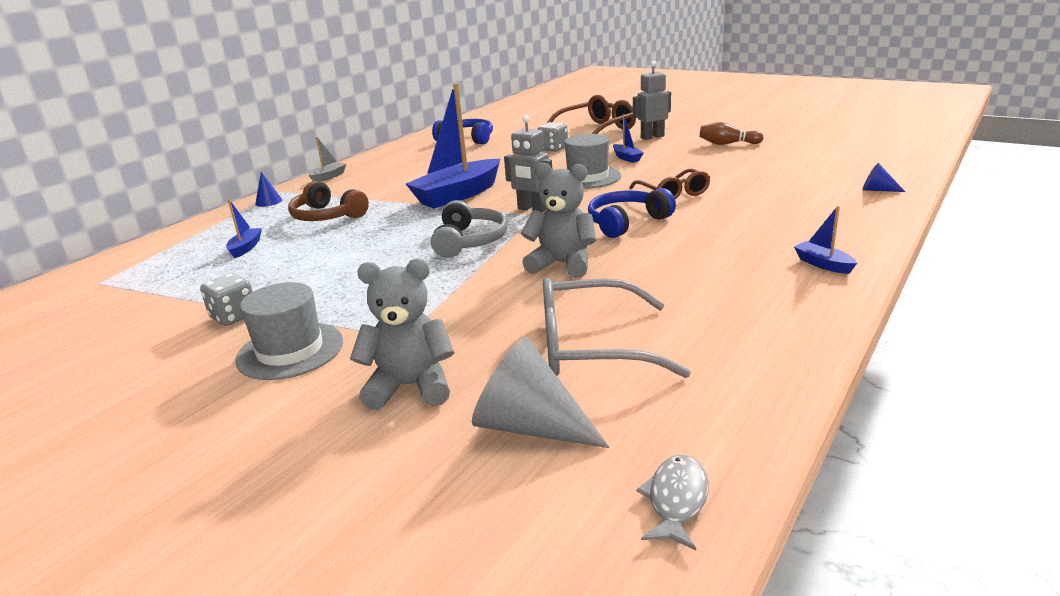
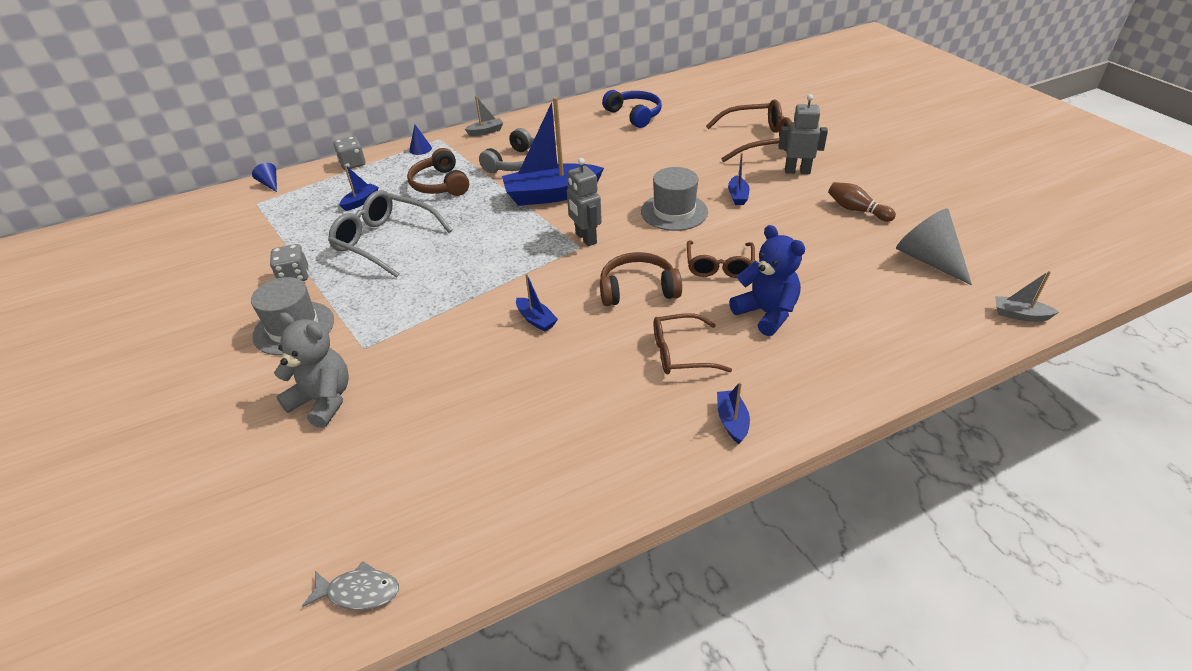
camera: 30 degrees right, 15 degrees up
grey headphones [431,200,507,258] -> grey headphones moved to [479,128,535,173]
grey cone [472,337,610,448] -> grey cone moved to [896,209,972,285]
grey teddy bear [521,163,596,278] -> blue boat [516,273,558,332]
grey dice [537,122,568,152] -> grey dice moved to [333,136,365,170]
grey glasses [543,278,691,378] -> grey glasses moved to [328,190,452,278]
blue headphones [588,188,676,238] -> brown headphones [600,252,682,306]
grey fish [636,455,709,551] -> grey fish turned 45 degrees clockwise [302,561,399,610]
blue cone [862,163,905,192] -> blue cone moved to [252,163,277,192]
none -> brown glasses [654,313,732,374]
none -> blue teddy bear [729,225,805,336]
none -> grey boat [995,271,1059,322]

